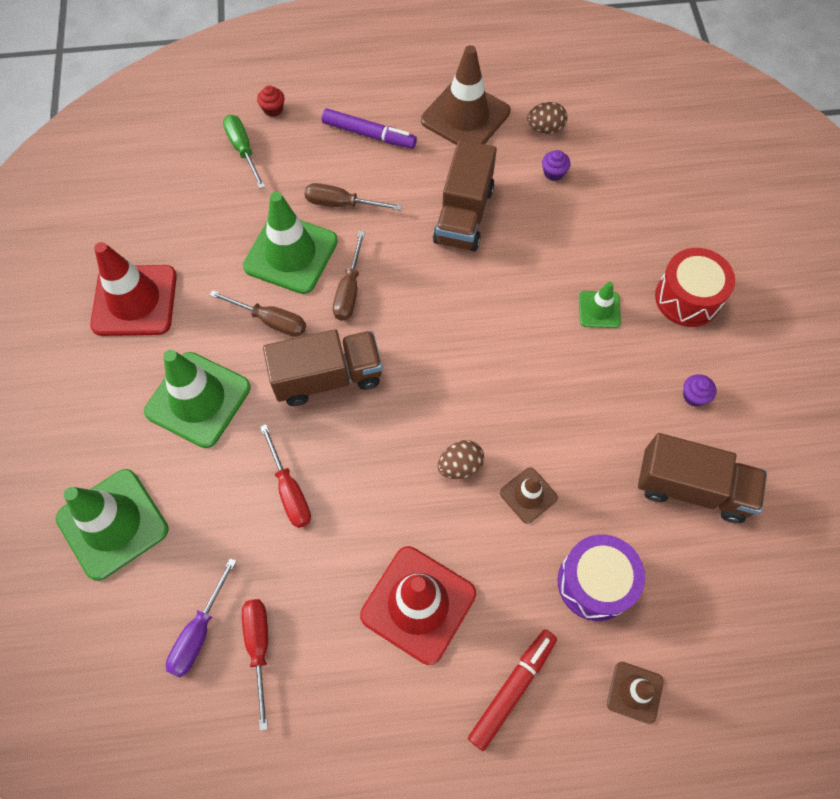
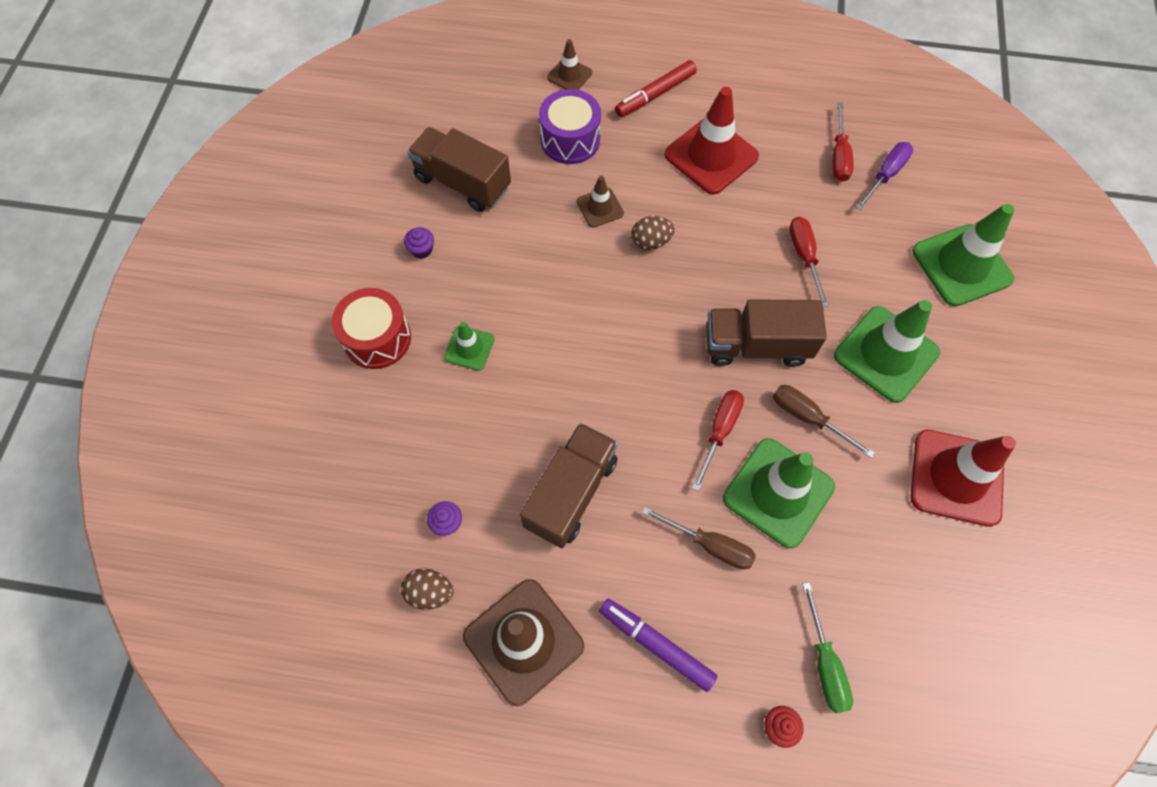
camera: 165 degrees left, 0 degrees up
brown screwdriver [333,231,365,321] -> red screwdriver [692,390,744,491]

